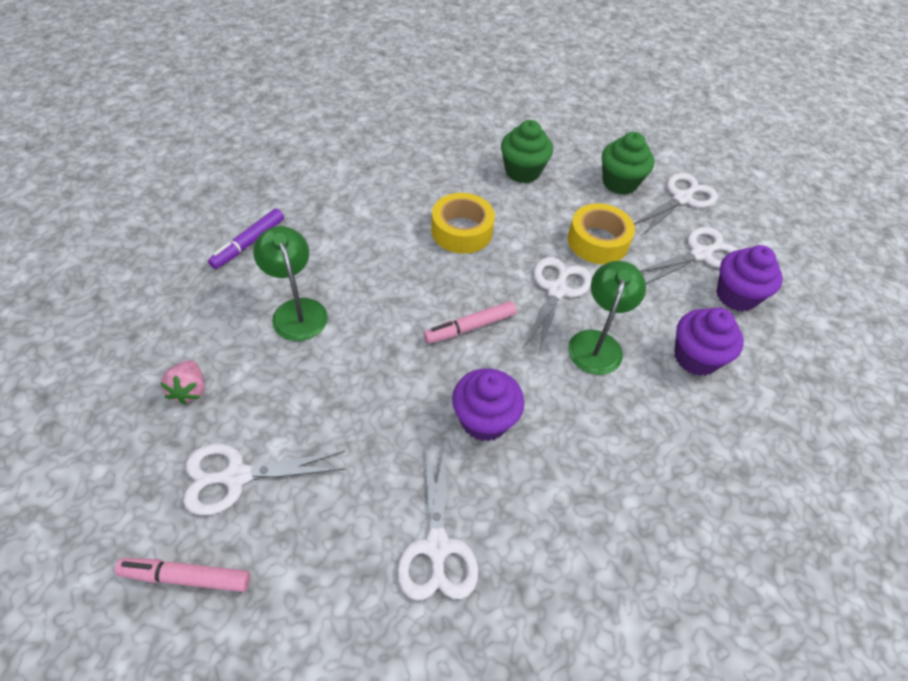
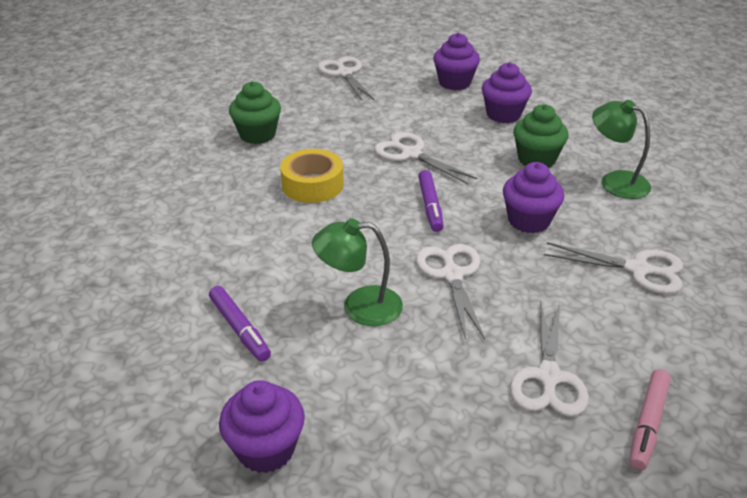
camera: 65 degrees left, 15 degrees down
pink strawberry [160,360,205,405] -> none
pink marker [424,301,517,344] -> purple marker [418,170,444,232]
yellow tape [568,203,635,264] -> none
green lamp [568,261,646,375] -> green lamp moved to [592,100,651,199]
green cupcake [602,132,655,195] -> green cupcake moved to [513,104,569,168]
white scissors [640,227,738,284] -> white scissors moved to [416,244,485,340]
none -> purple cupcake [219,380,305,473]

